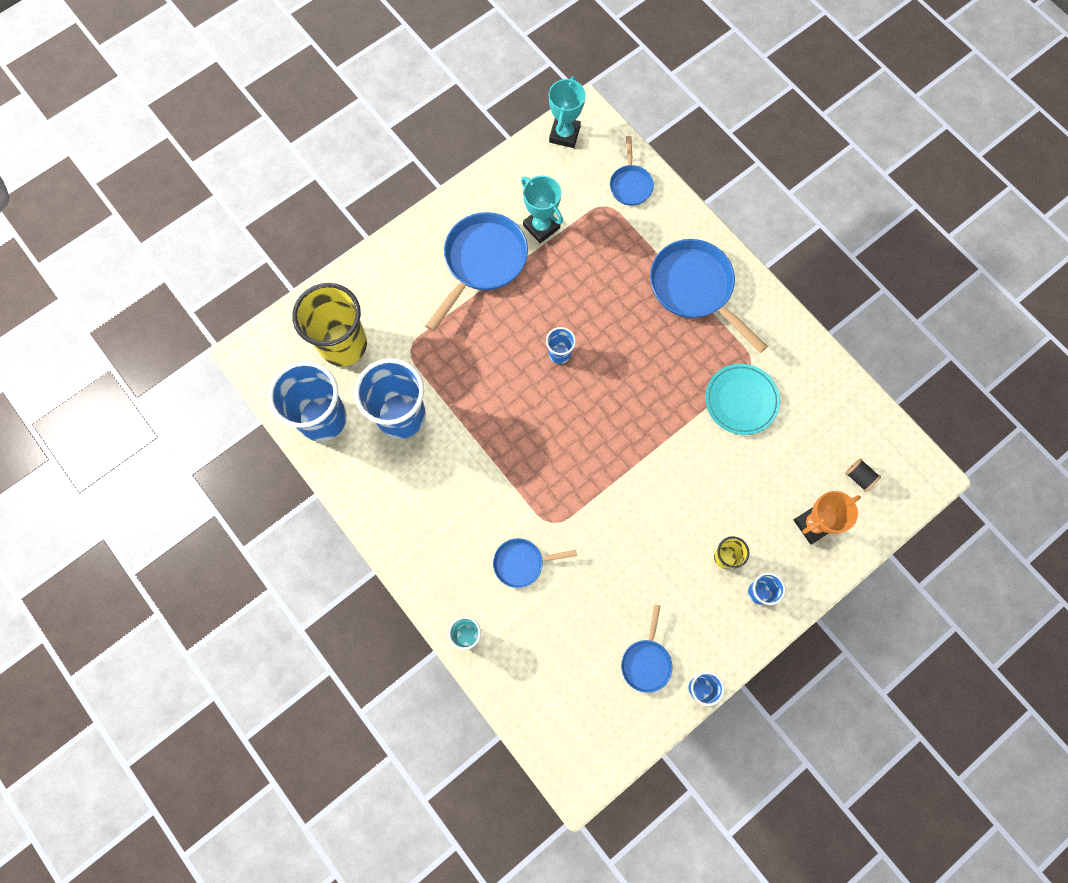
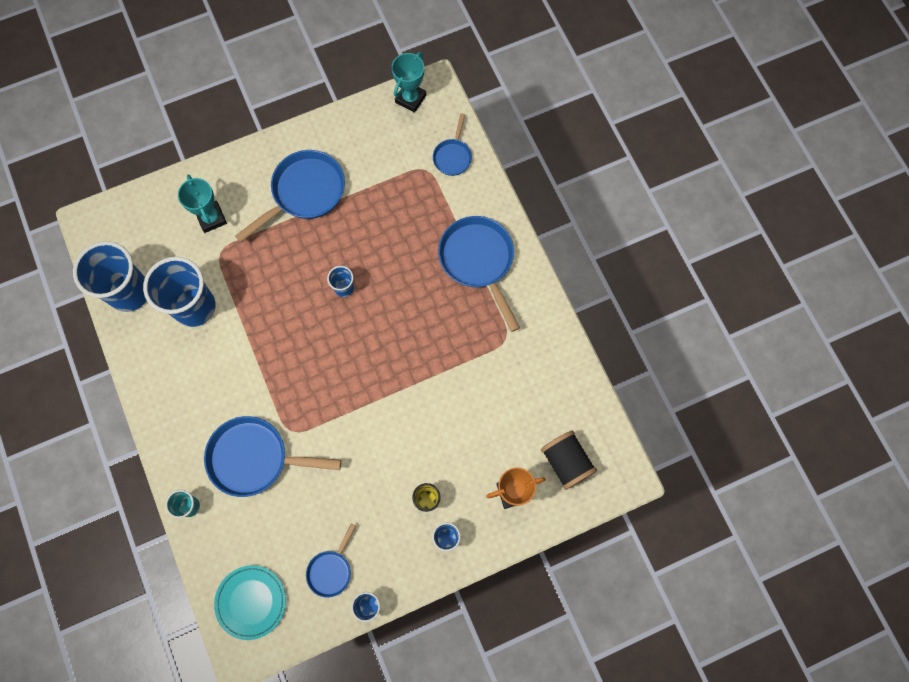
camera: 15 degrees right, 0 degrees up
yellow cup [292,283,367,366] -> none
blue pan [493,538,577,588] -> blue pan [204,416,341,497], size x1.86
turquoise trophy [521,176,563,243] -> turquoise trophy moved to [178,175,227,233]
turquoise plate [705,364,780,435] -> turquoise plate moved to [214,565,286,640]
black spool [845,458,881,492] -> black spool [541,430,597,490], size x1.95

